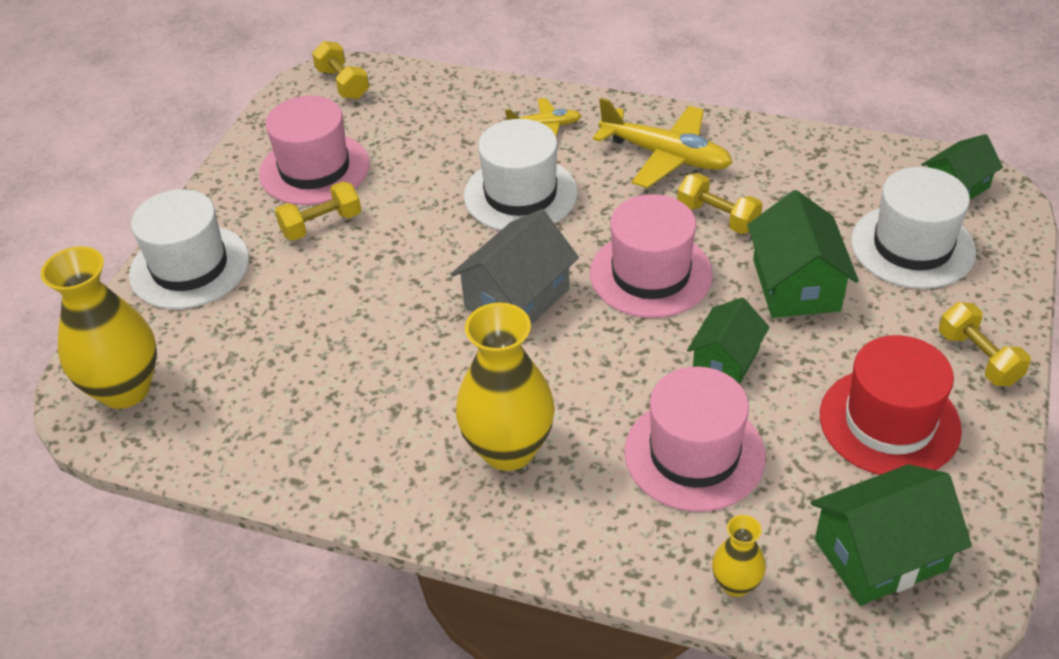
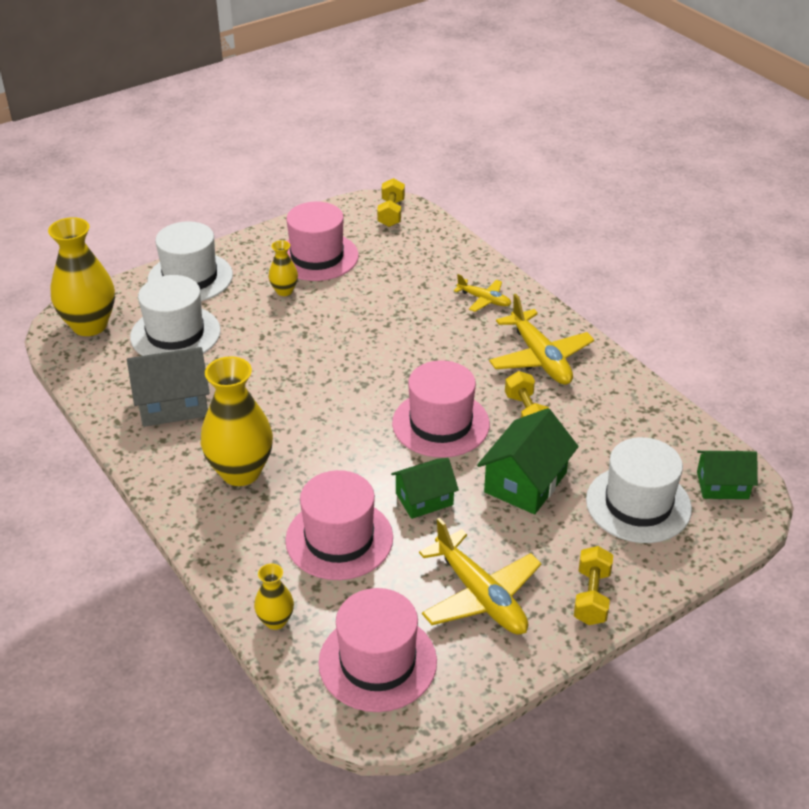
camera: 35 degrees right, 5 degrees down
yellow dumbbell [275,181,361,241] -> yellow vase [269,240,298,296]
grey house [451,209,579,325] -> grey house moved to [127,347,210,427]
white hat [464,119,578,230] -> white hat moved to [130,275,221,356]
green house [811,464,972,606] -> pink hat [318,588,437,712]
red hat [820,335,962,475] -> yellow plane [419,518,542,635]

